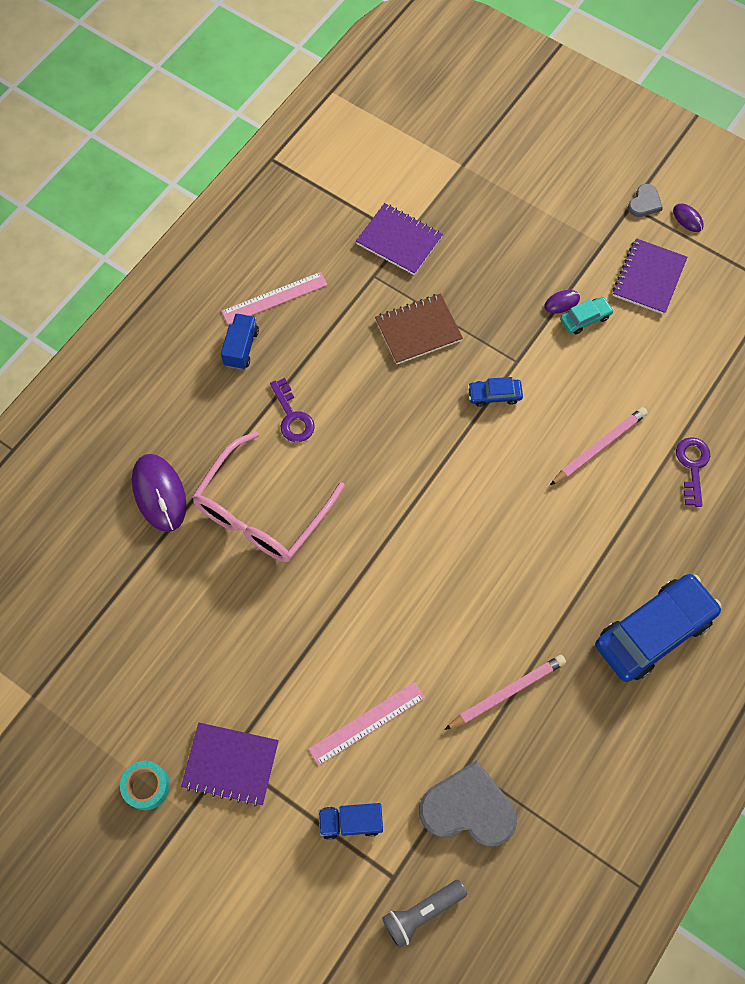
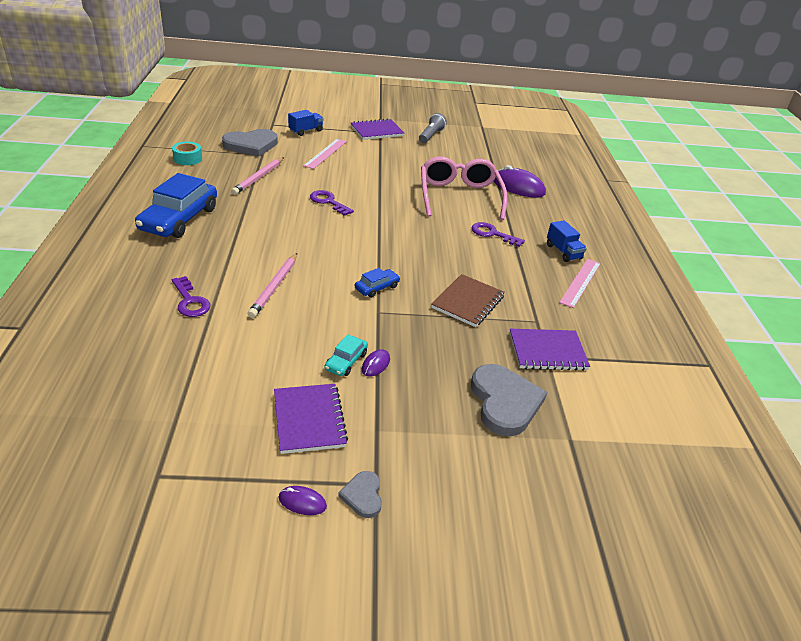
camera: 140 degrees right, 30 degrees down
turquoise tape [120,761,170,810] -> turquoise tape moved to [172,142,202,165]
grey flashlight [382,880,467,949] -> grey flashlight moved to [419,113,447,143]
none -> purple key [310,190,354,216]
none -> grey heart [471,364,547,436]

